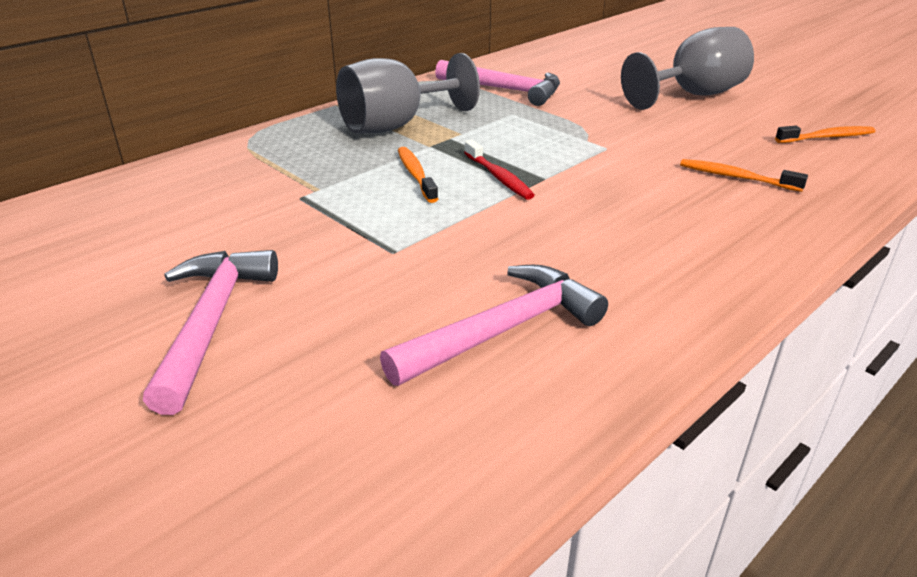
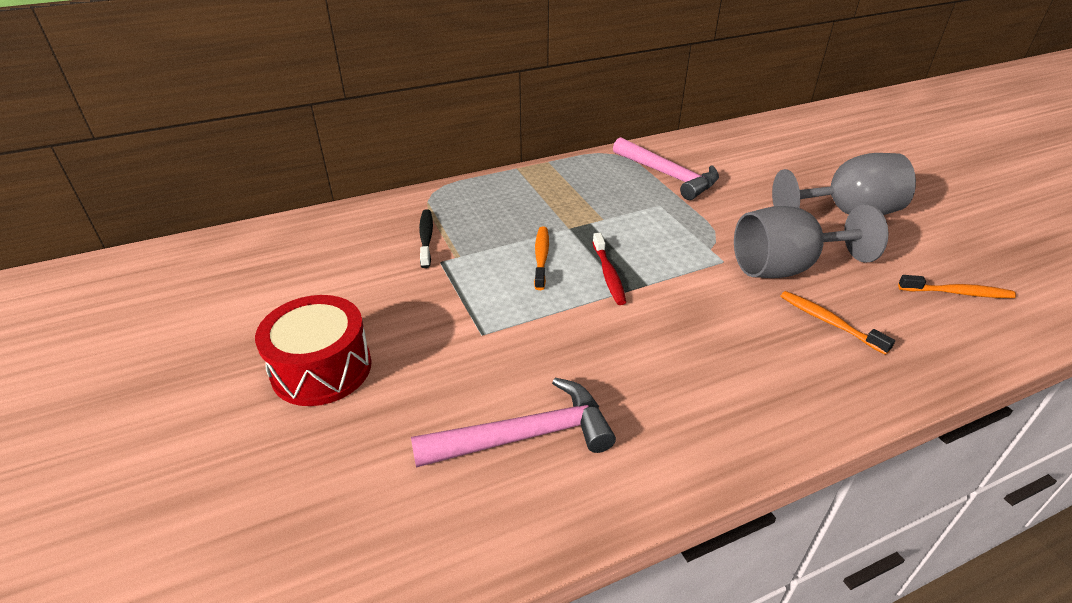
camera: 20 degrees right, 5 degrees up
pink hammer [143,250,278,415] -> red drum [255,295,372,406]
grey goblet [336,53,480,134] -> grey goblet moved to [734,204,889,278]
none -> black toothbrush [419,209,433,268]

